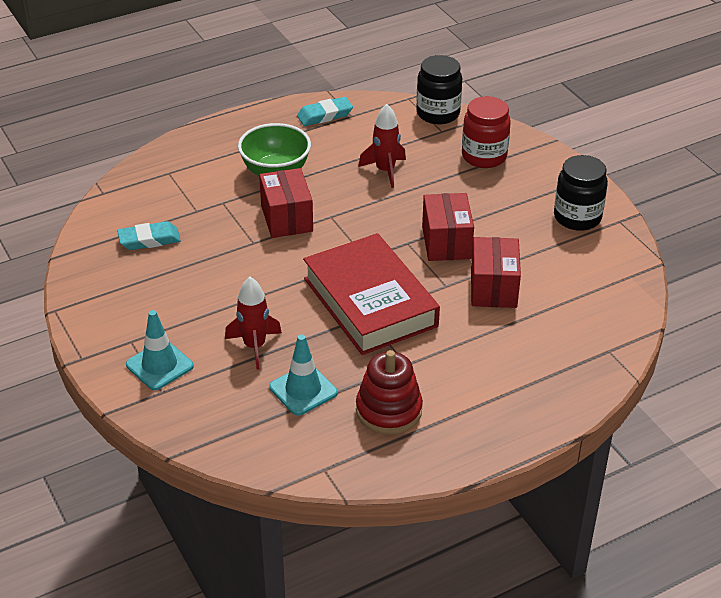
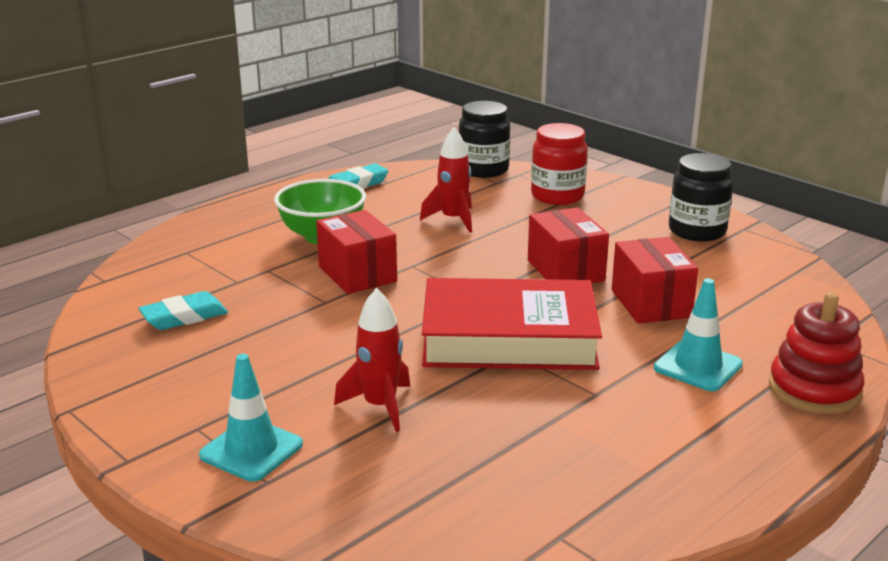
camera: 15 degrees left, 15 degrees down
turquoise traffic cone [269,334,338,416] -> turquoise traffic cone moved to [654,278,743,391]
red book [303,233,440,355] -> red book turned 45 degrees counterclockwise [422,278,602,370]
red stacking toy [356,350,423,435] -> red stacking toy moved to [769,292,864,414]

